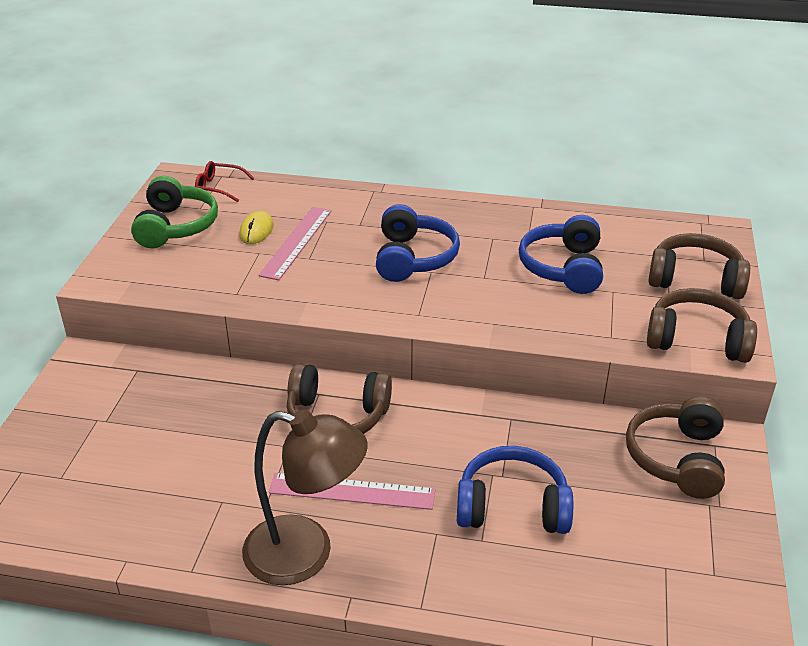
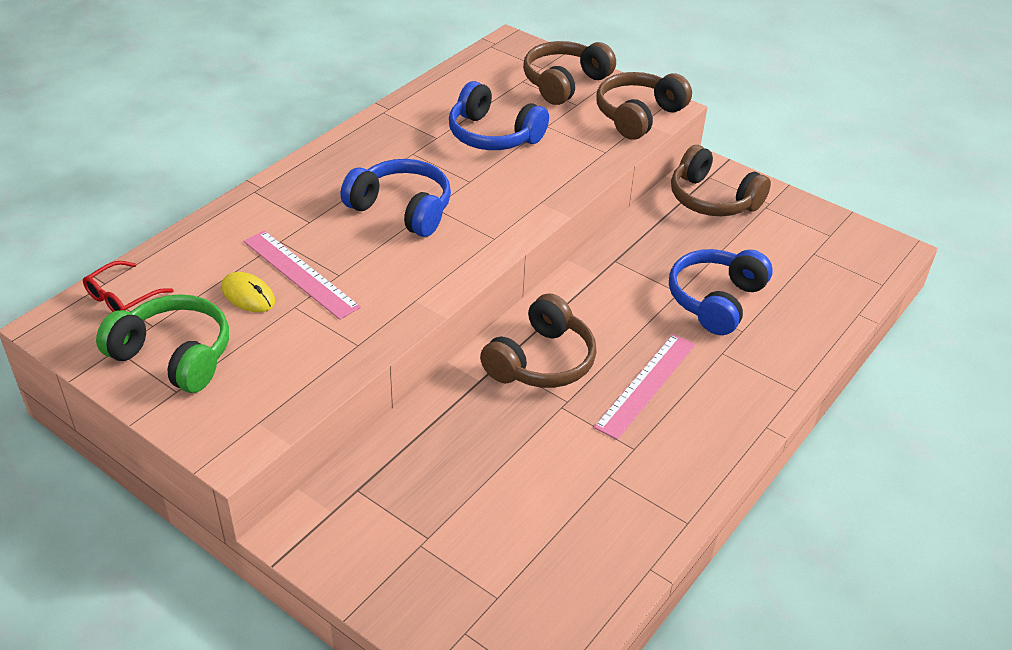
camera: 65 degrees left, 5 degrees up
brown lamp [242,409,368,585] -> none

